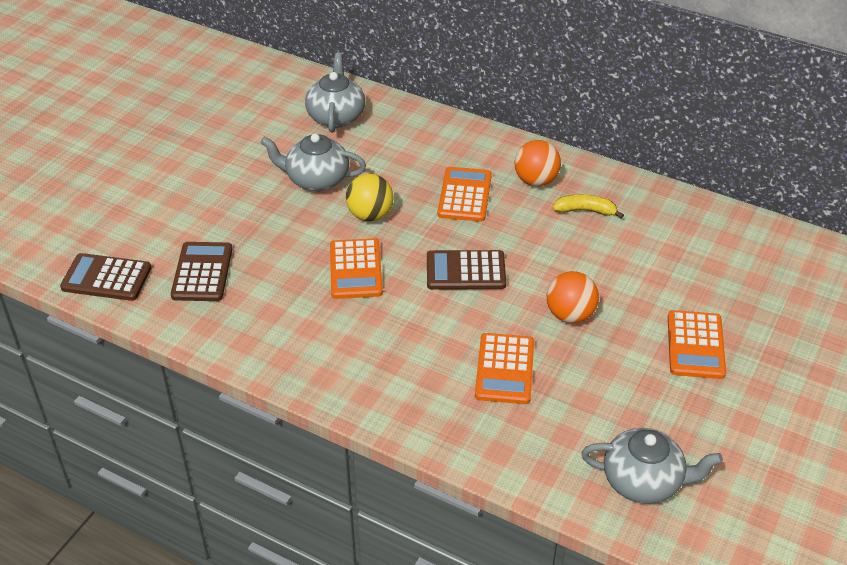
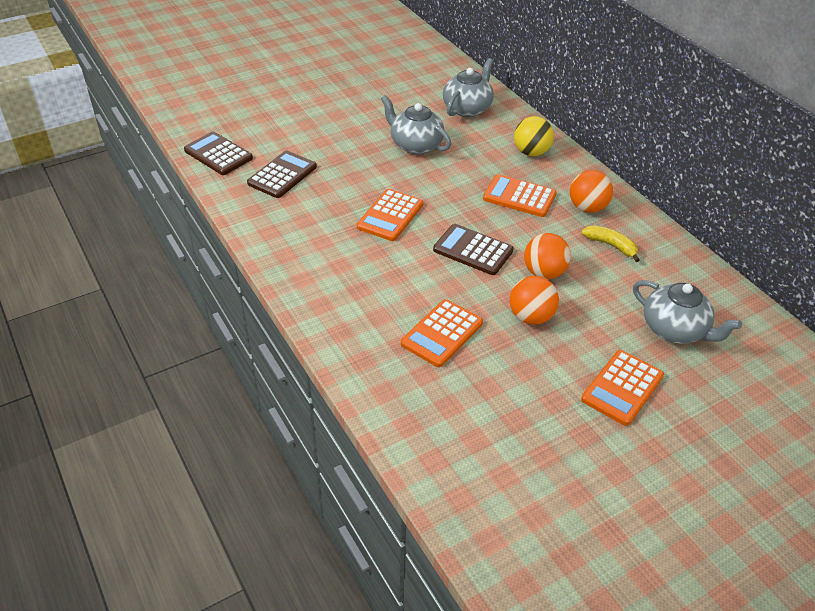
camera: 30 degrees right, 0 degrees up
yellow ball [346,174,394,221] -> yellow ball moved to [514,116,554,156]
orange calculator [438,167,492,222] -> orange calculator turned 105 degrees counterclockwise [483,174,557,217]
grey teapot [581,428,723,504] -> grey teapot moved to [633,280,742,344]
none -> orange ball [524,233,571,279]

